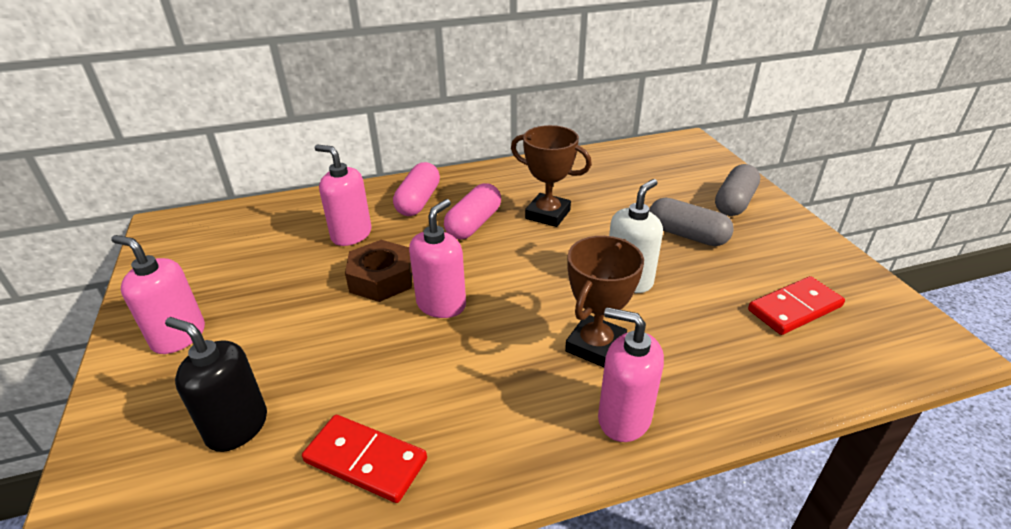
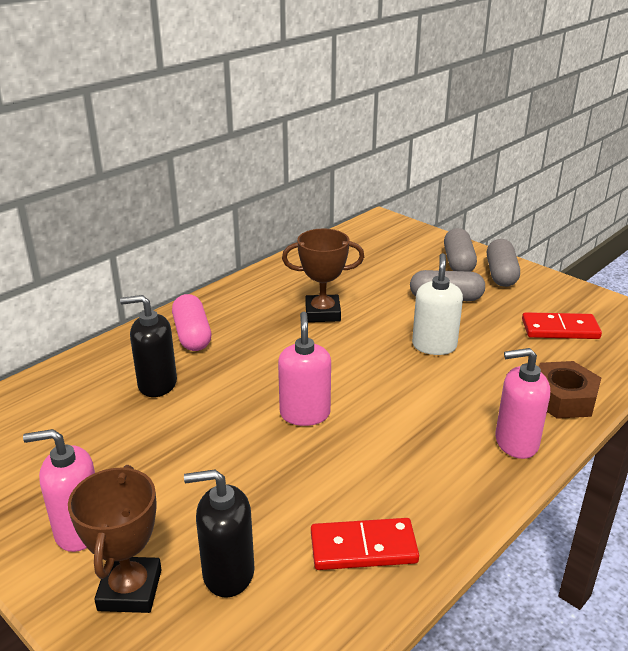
camera: 30 degrees left, 5 degrees down
pink soap dispenser [315,145,371,246] -> black soap dispenser [120,295,177,397]
brown nut [345,240,412,302] -> brown nut moved to [539,361,601,419]
pink capsule [444,183,501,240] -> none
brown trophy [565,236,644,367] -> brown trophy moved to [68,465,162,613]
red domino [748,276,845,335] -> red domino turned 60 degrees clockwise [522,312,602,339]
none -> grey capsule [487,239,520,287]

